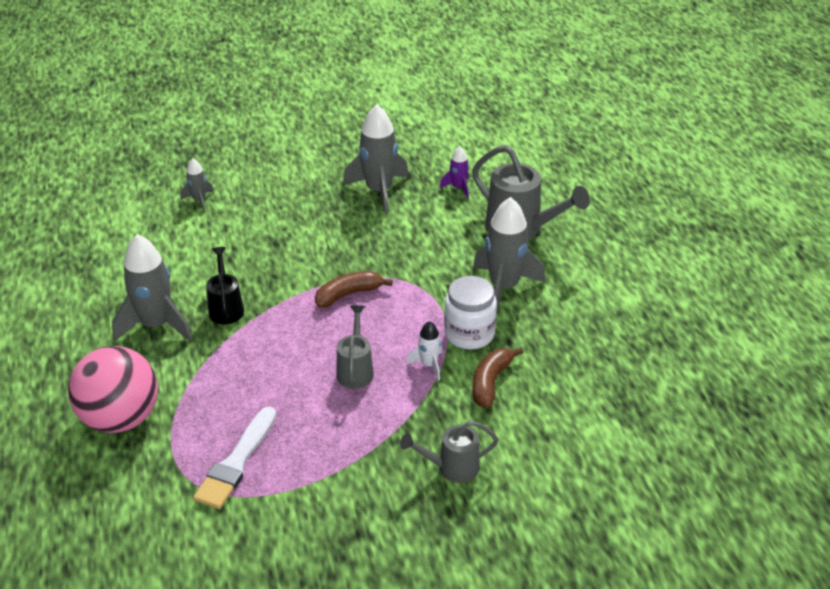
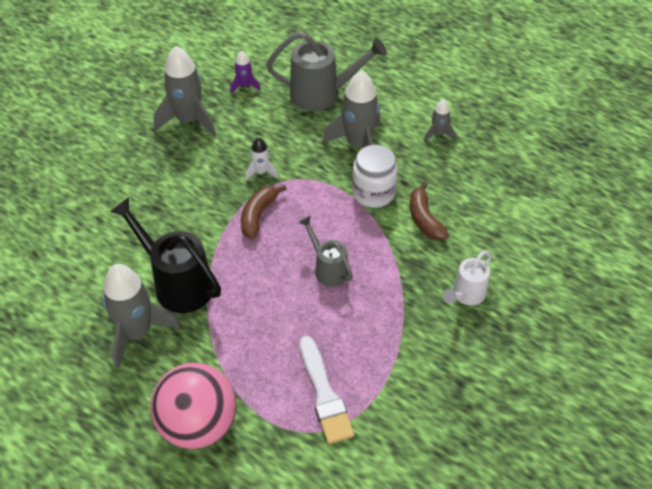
camera: 40 degrees left, 10 degrees up
grey rocket [180,158,214,212] -> grey rocket moved to [424,99,456,142]
black watering can [206,247,244,325] -> black watering can [110,197,221,313], size x1.71
grey watering can [400,420,499,483] -> white watering can [443,251,492,305]
white rocket [406,321,442,381] -> white rocket moved to [245,137,278,181]

